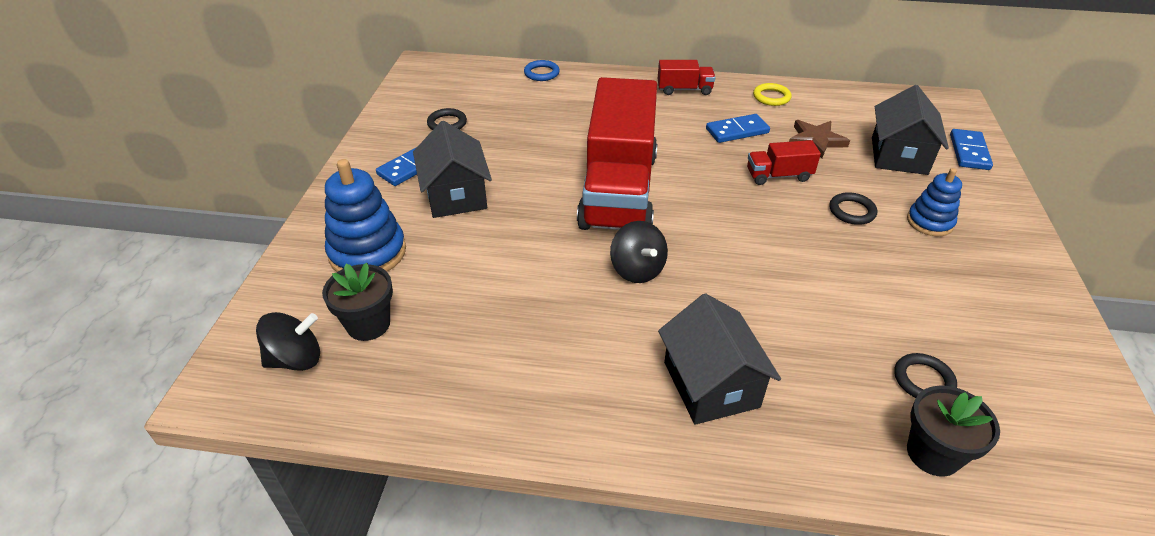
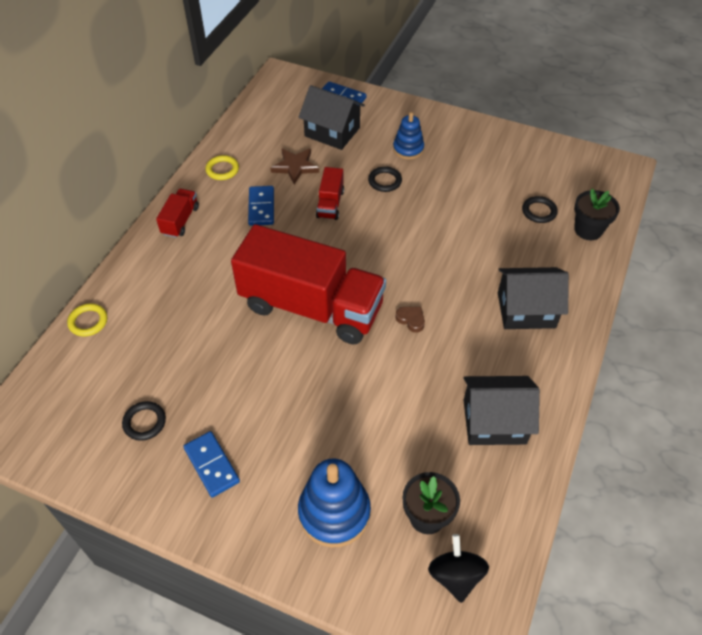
camera: 75 degrees left, 10 degrees up
black house [413,121,492,218] -> black house moved to [463,376,540,445]
blue ring [524,60,560,81] -> yellow ring [67,303,107,337]
black spinning top [610,221,668,283] -> brown heart [395,307,425,333]

